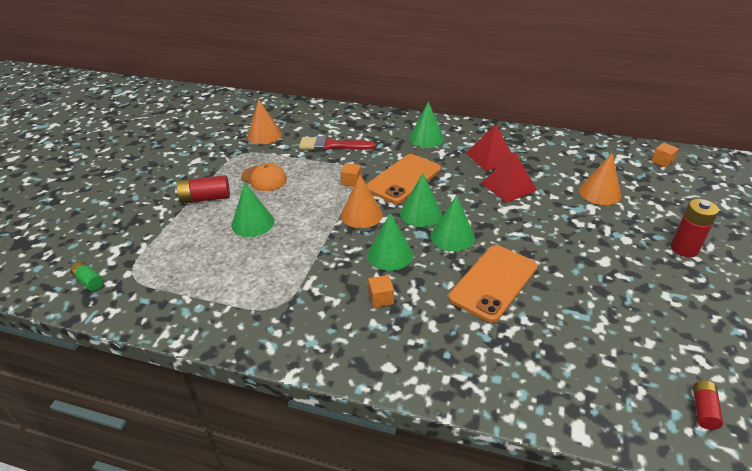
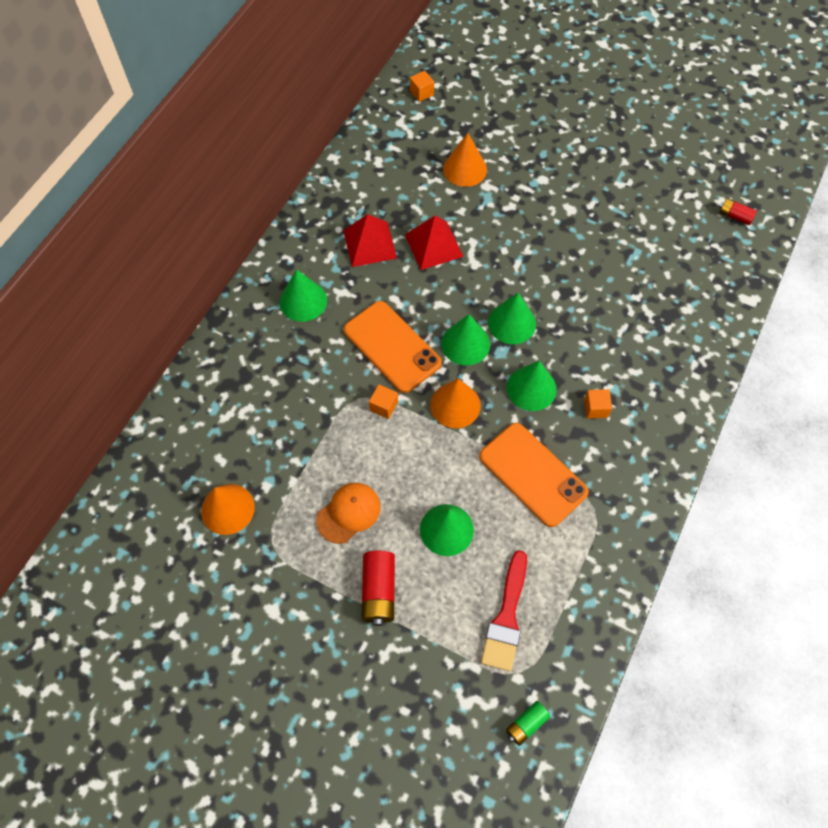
camera: 80 degrees left, 25 degrees up
red brush [299,136,376,151] -> red brush moved to [481,550,527,671]
orange phone [448,245,537,323] -> orange phone moved to [479,423,589,527]
red battery [671,199,719,257] -> none

